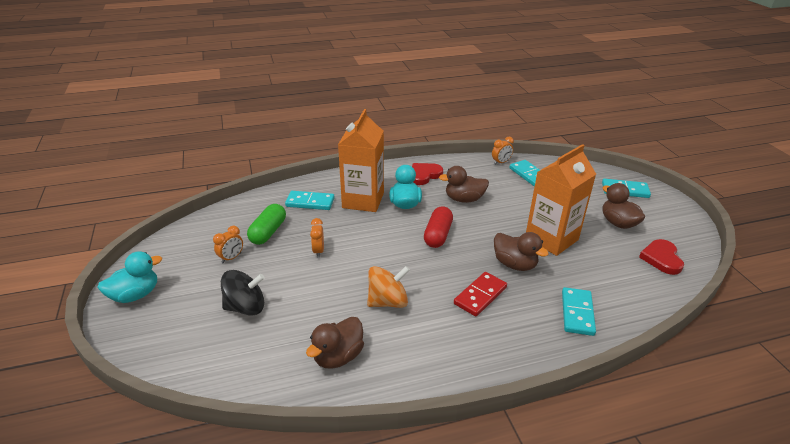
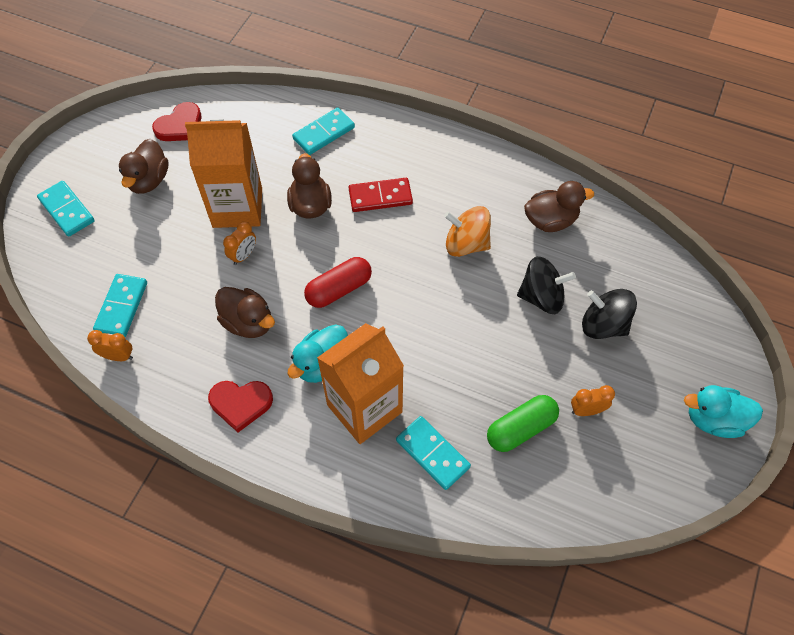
camera: 140 degrees left, 25 degrees up
orange clock [310,218,324,258] -> orange clock moved to [223,221,256,265]
none -> black spinning top [517,256,576,314]

